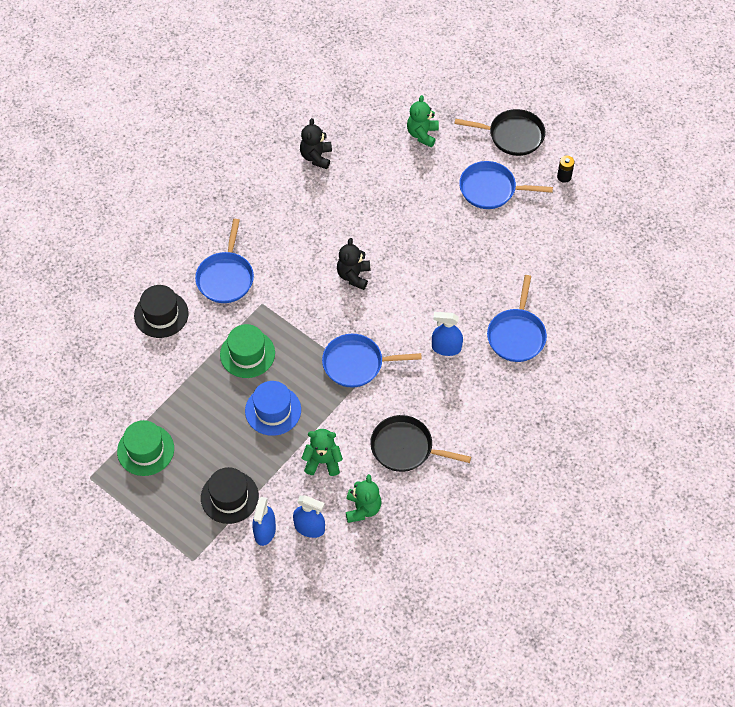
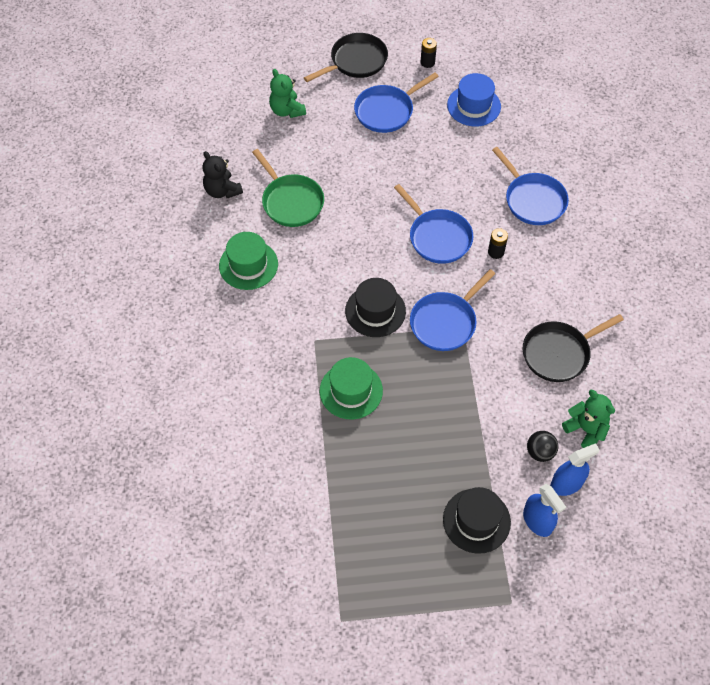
camera: 45 degrees left, 0 degrees up
green hat [117,420,174,476] -> green hat moved to [219,232,278,290]
black hat [134,285,189,338] -> black hat moved to [345,278,406,337]
blue pan [195,219,254,303] -> blue pan moved to [394,184,474,264]
blue hat [245,381,301,436] -> blue hat moved to [447,73,501,126]
green teddy bear [302,429,343,476] -> none
black teddy bear [337,238,370,290] -> none
blue spray bottle [432,312,463,356] -> black battery [488,228,508,259]
none -> green pan [252,149,324,227]
none -> black ball [527,431,558,462]

